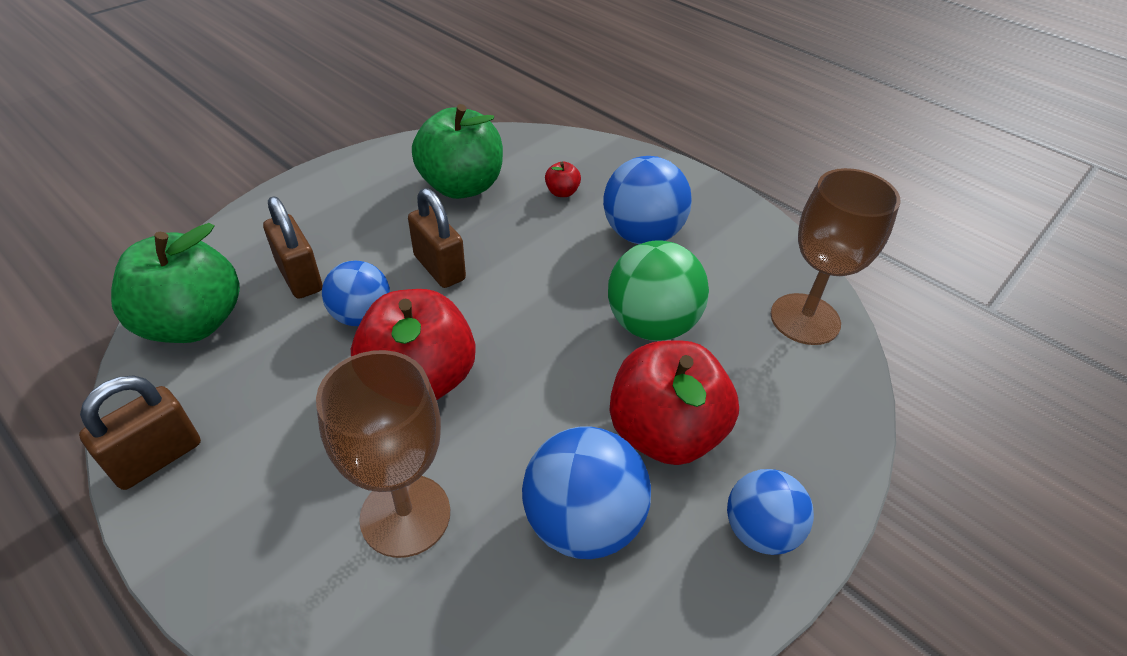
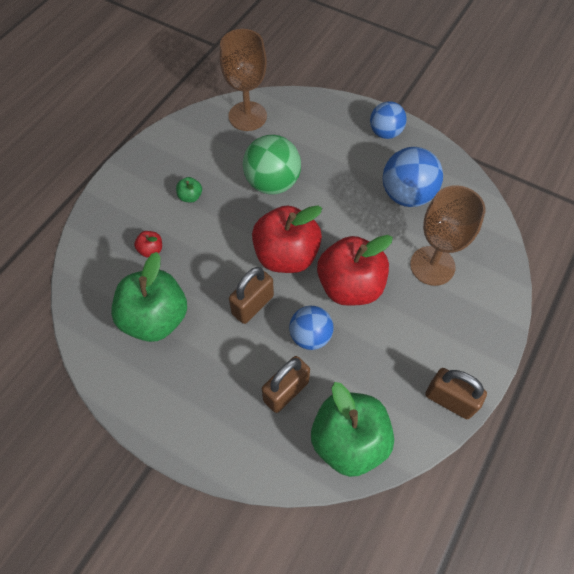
camera: 100 degrees left, 15 degrees up
blue ball [603,156,692,244] -> green apple [176,177,202,202]
red apple [610,340,739,465] -> red apple moved to [252,205,322,273]

